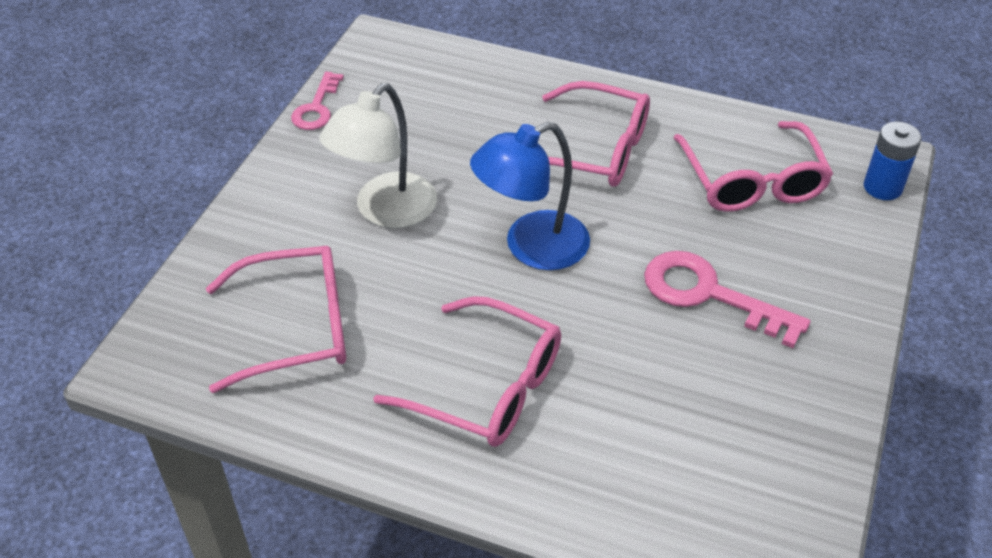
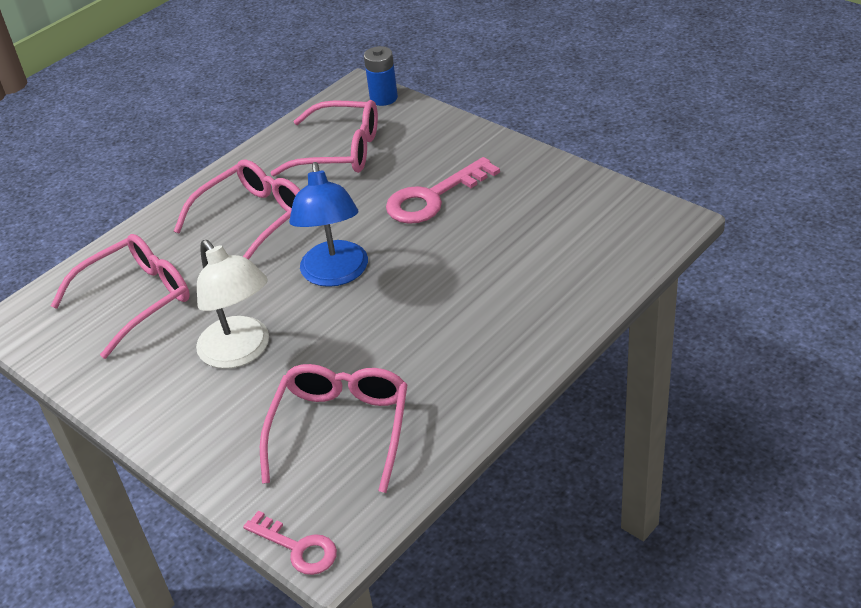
camera: 65 degrees left, 5 degrees down
pink key [291,72,344,130] -> pink key moved to [243,510,337,575]
pink glasses [373,296,561,447] -> pink glasses moved to [51,234,190,359]

